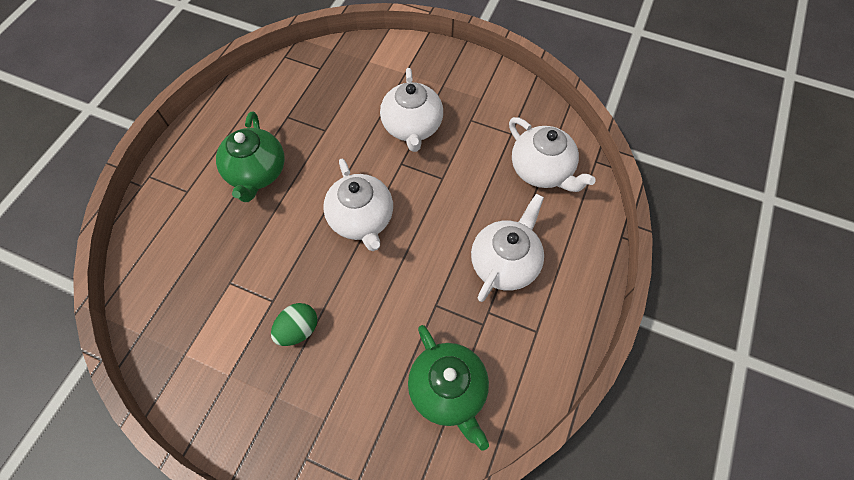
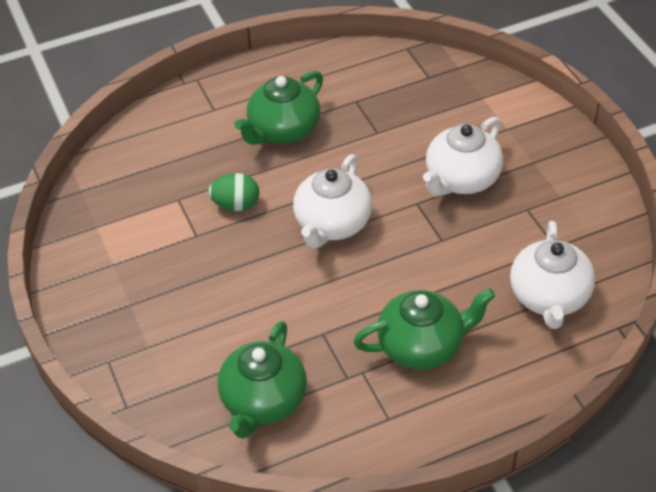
camera: 45 degrees right, 15 degrees down
green egg [271,303,317,346] -> green egg moved to [208,173,259,211]
white teapot [471,194,544,302] -> green teapot [353,288,495,370]

